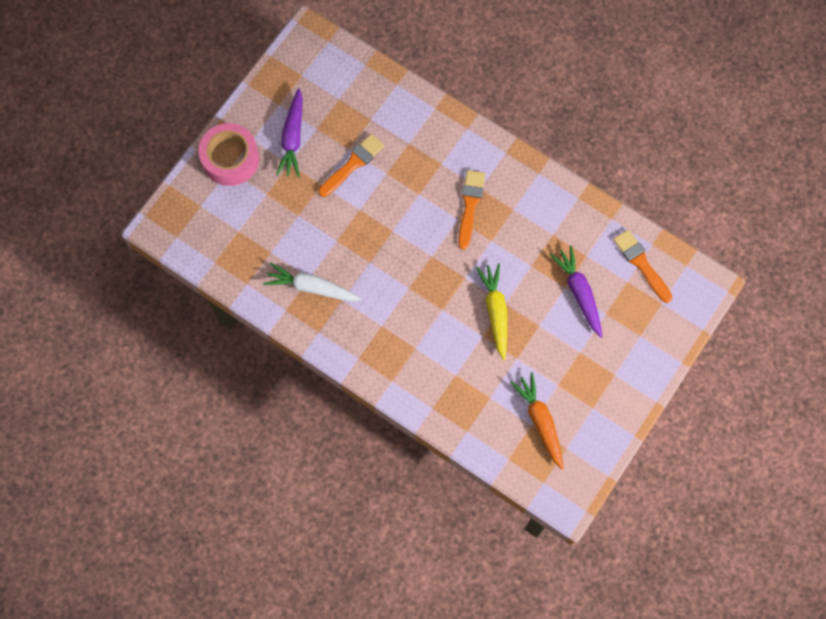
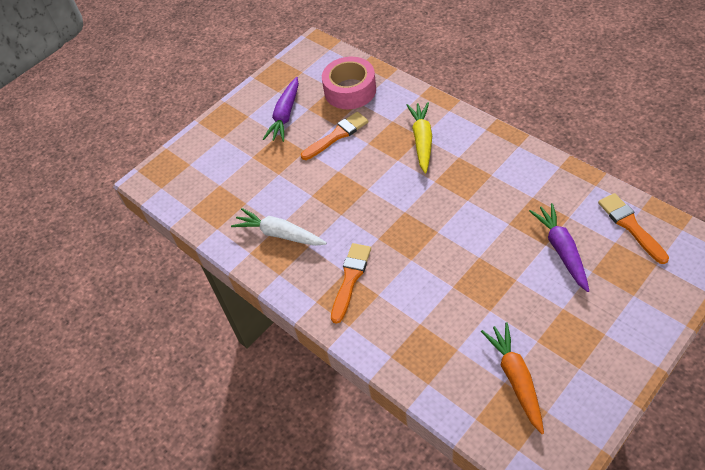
camera: 15 degrees right, 20 degrees down
pink tape [198,123,259,186] -> pink tape moved to [322,57,376,109]
orange brush [458,170,486,250] -> orange brush moved to [331,243,371,324]
yellow carrot [476,263,507,360] -> yellow carrot moved to [407,102,432,173]

